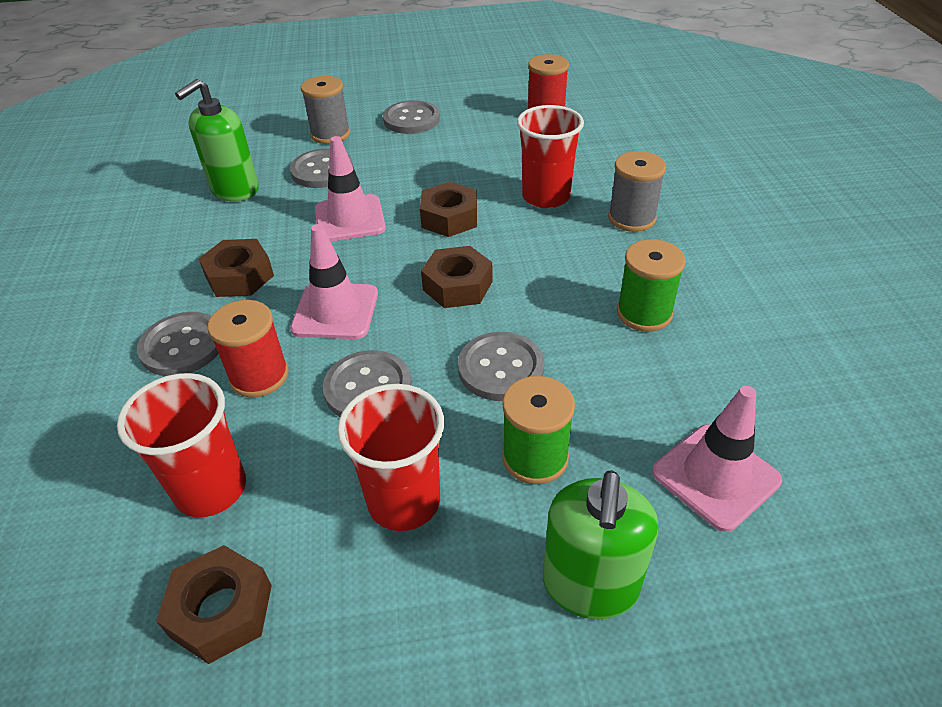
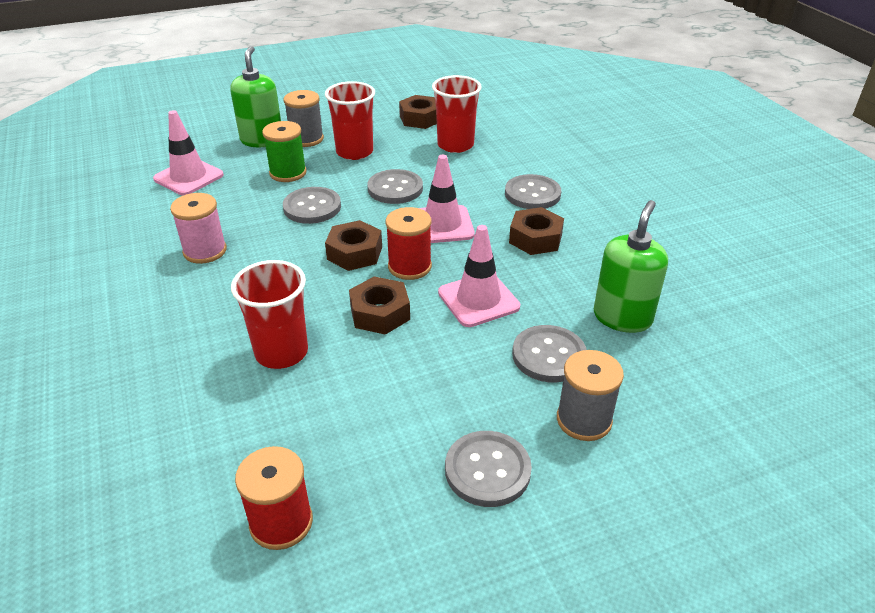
camera: 165 degrees right, 5 degrees down
red spool [208,300,289,397] -> red spool moved to [385,207,432,280]
grey spool [608,151,666,232] -> grey spool moved to [284,90,324,147]
green spool [617,239,686,332] -> pink spool [170,193,227,264]

